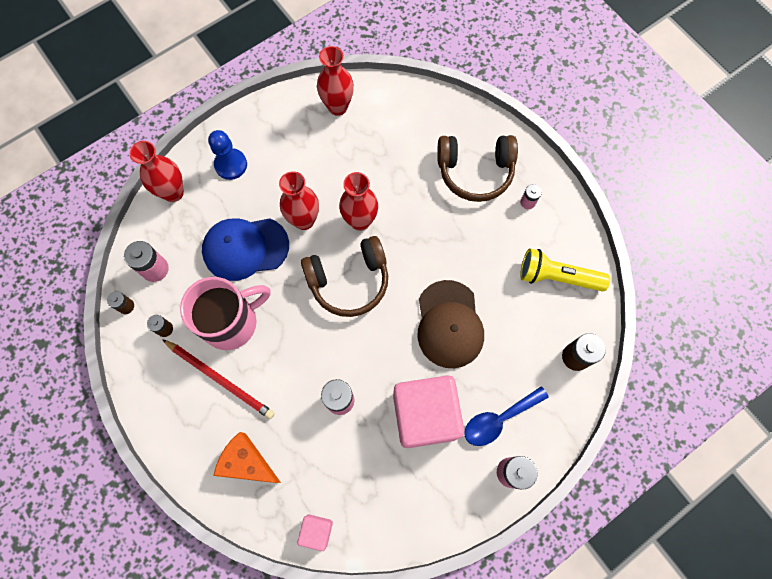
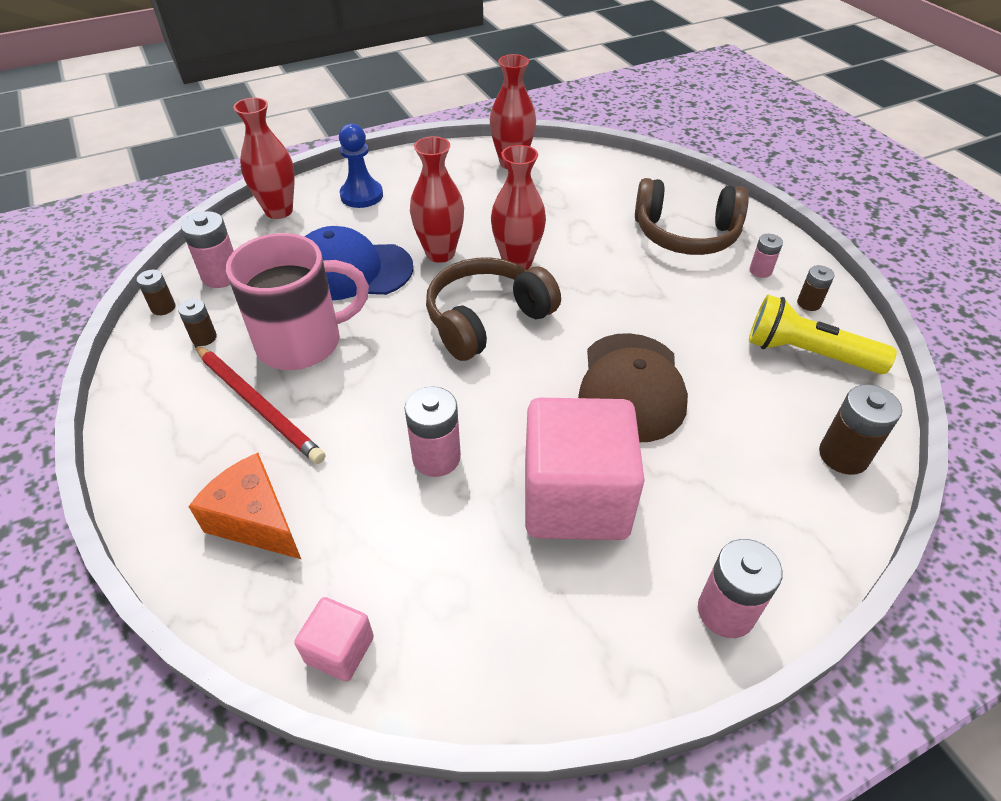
camera: 10 degrees right, 25 degrees down
brown headphones [301,236,388,317] -> brown headphones turned 150 degrees clockwise [426,258,561,361]
blue spoon [464,386,549,446] -> none
none -> brown battery [797,265,834,311]

